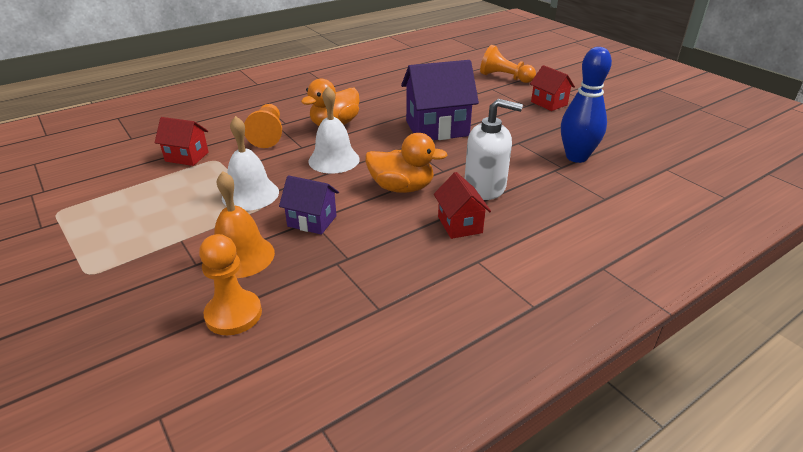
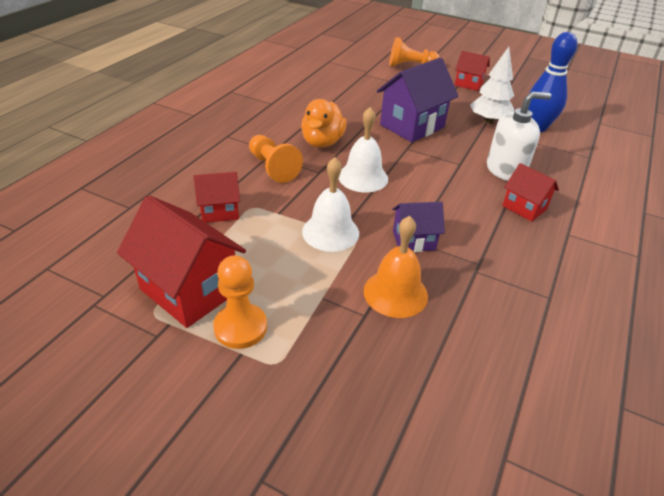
camera: 30 degrees left, 5 degrees up
orange pawn [199,234,262,335] -> orange pawn moved to [213,255,267,349]
orange duck [365,133,447,193] -> none
none -> red house [117,195,246,328]
none -> white tree [470,47,514,124]

